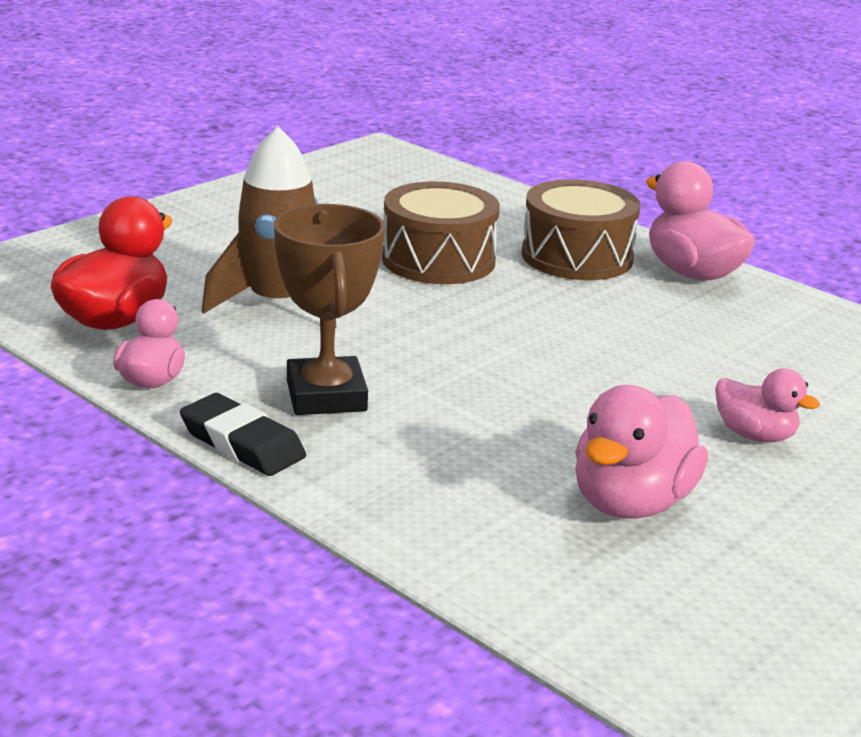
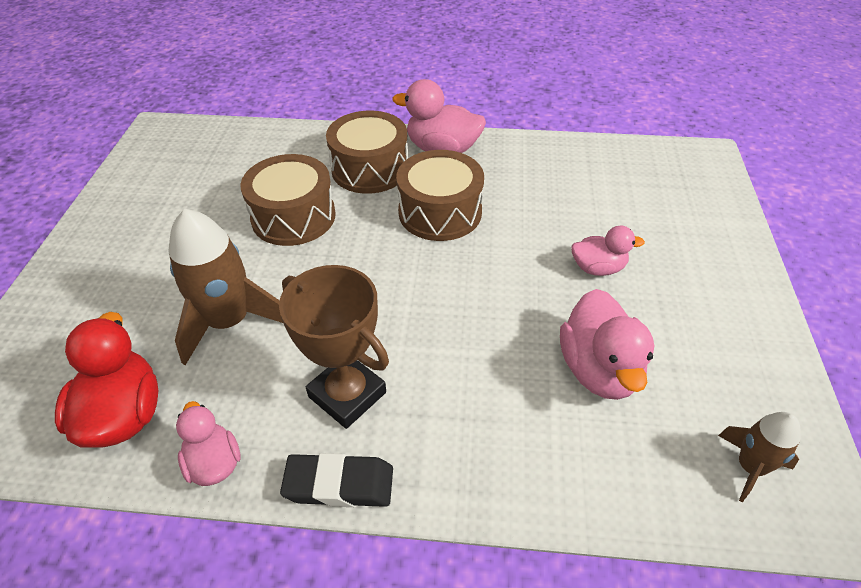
camera: 35 degrees left, 20 degrees up
none -> brown drum [396,150,484,241]
none -> brown rocket [718,412,800,503]

